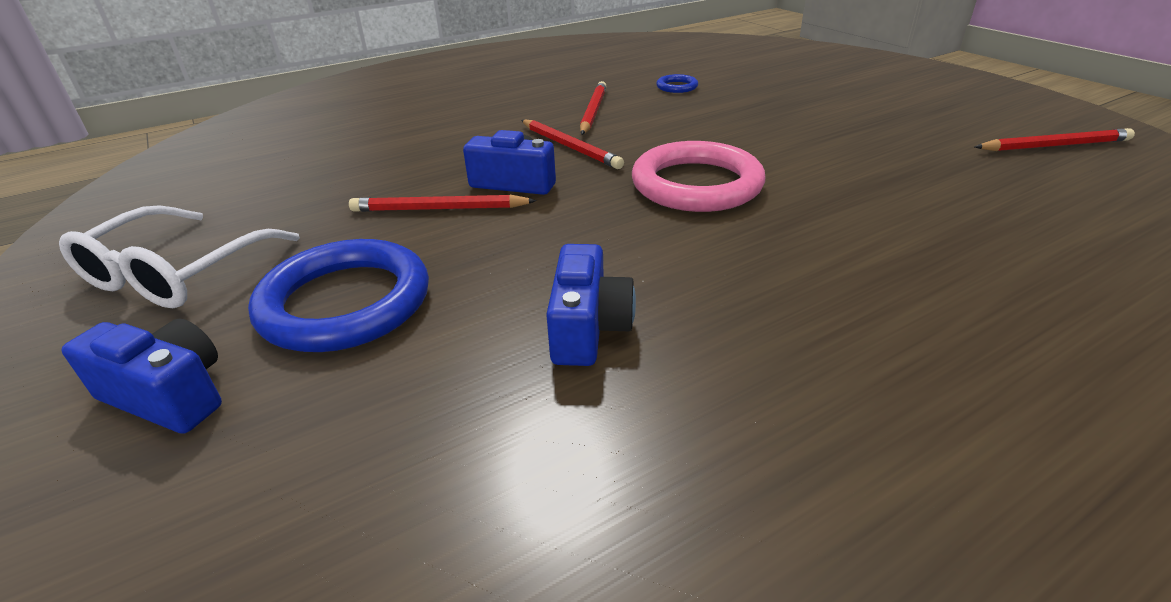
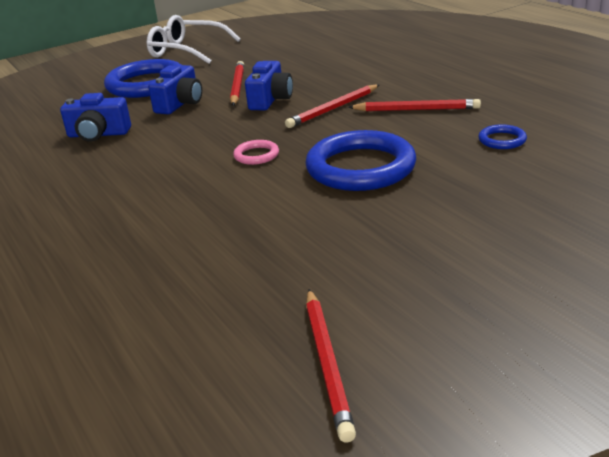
camera: 90 degrees right, 5 degrees down
blue camera [61,318,222,434] -> blue camera moved to [148,65,202,114]
pink ring [632,141,766,212] -> pink ring [233,140,279,165], size x0.44
none -> blue ring [305,130,416,191]

